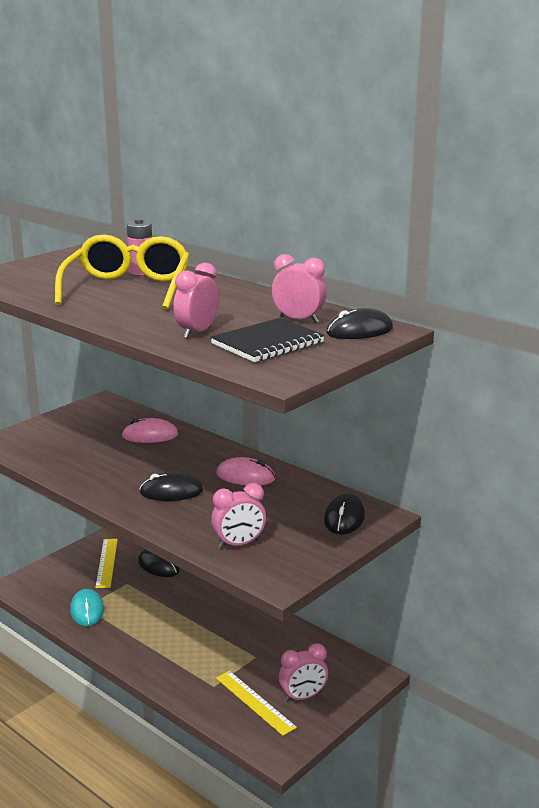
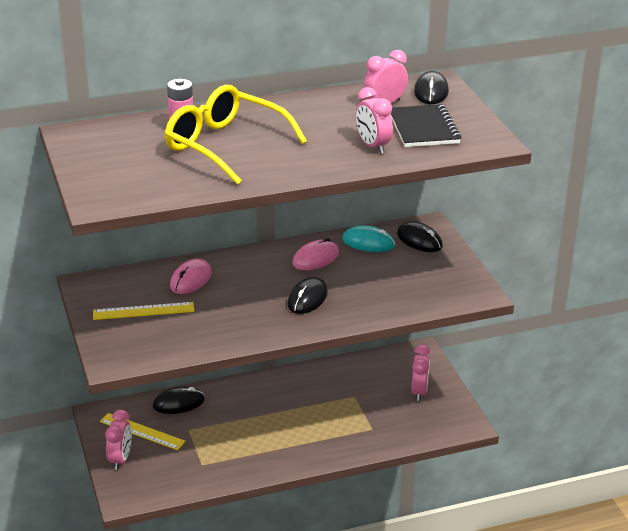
camera: 60 degrees left, 10 degrees up
turquoise mouse [70,589,104,626] -> turquoise mouse moved to [342,225,395,252]
pink clock [211,483,266,549] -> pink clock moved to [105,410,132,470]
yellow ruler [216,671,297,736] -> yellow ruler moved to [93,302,194,320]

